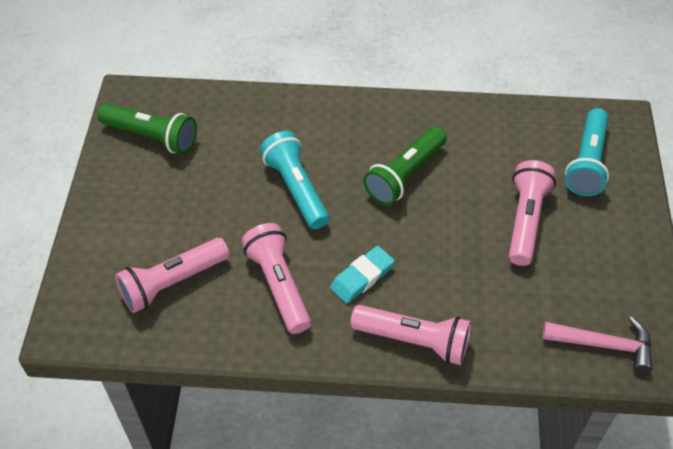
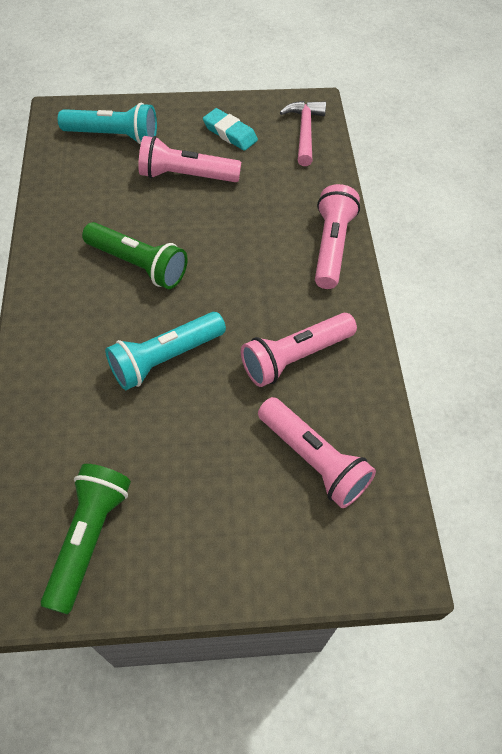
camera: 100 degrees left, 5 degrees up
turquoise eraser [330,246,395,304] -> turquoise eraser moved to [203,108,258,151]

